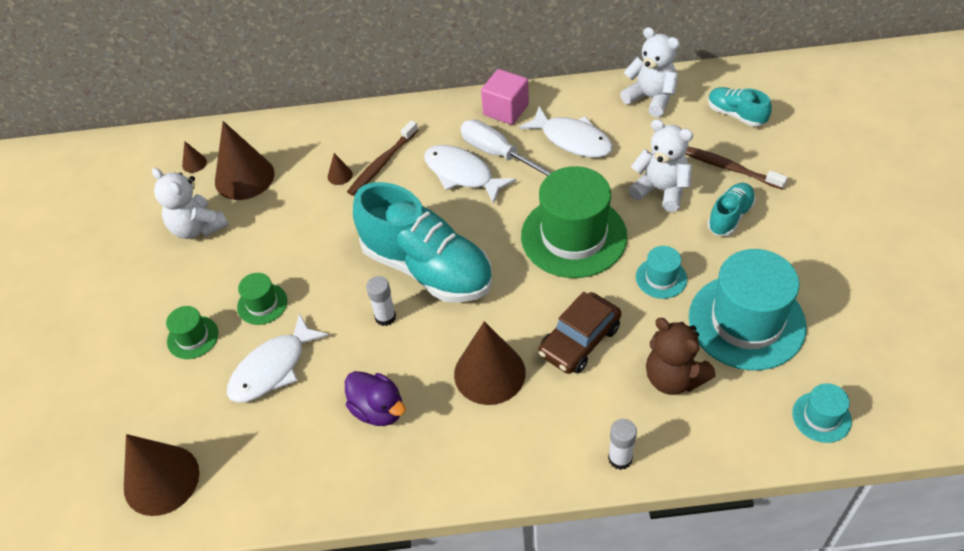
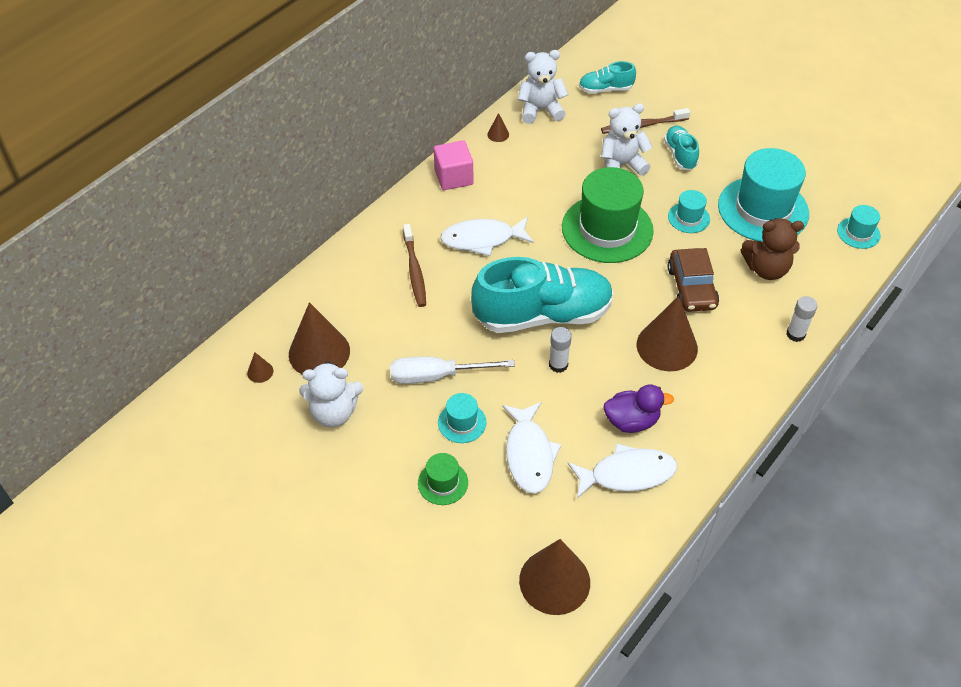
camera: 50 degrees left, 0 degrees up
green hat [237,273,287,325] -> turquoise hat [438,393,486,443]
brown cone [328,153,353,185] -> brown cone moved to [487,113,509,142]
white screwdriver [460,120,552,176] -> white screwdriver moved to [390,357,515,384]
white fish [519,106,613,158] -> white fish moved to [567,443,677,499]

